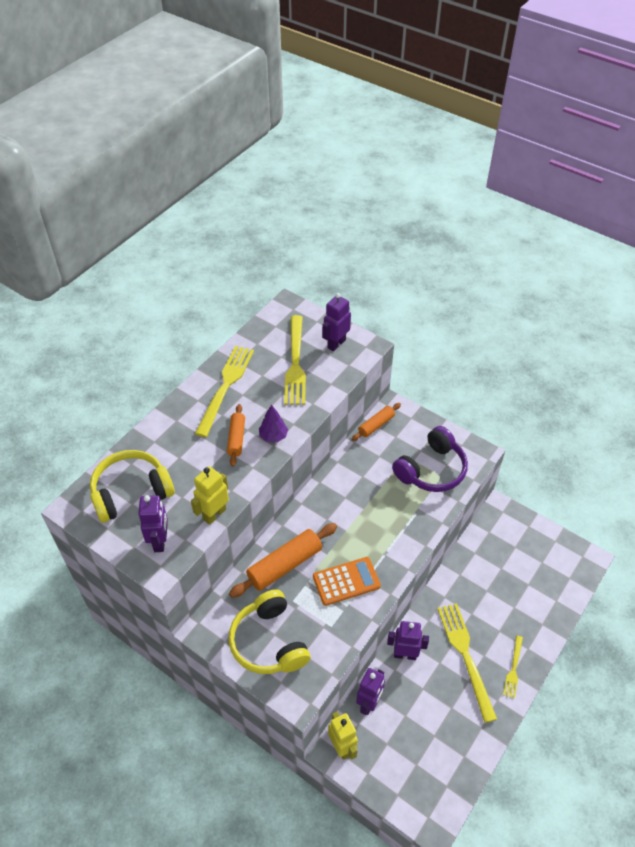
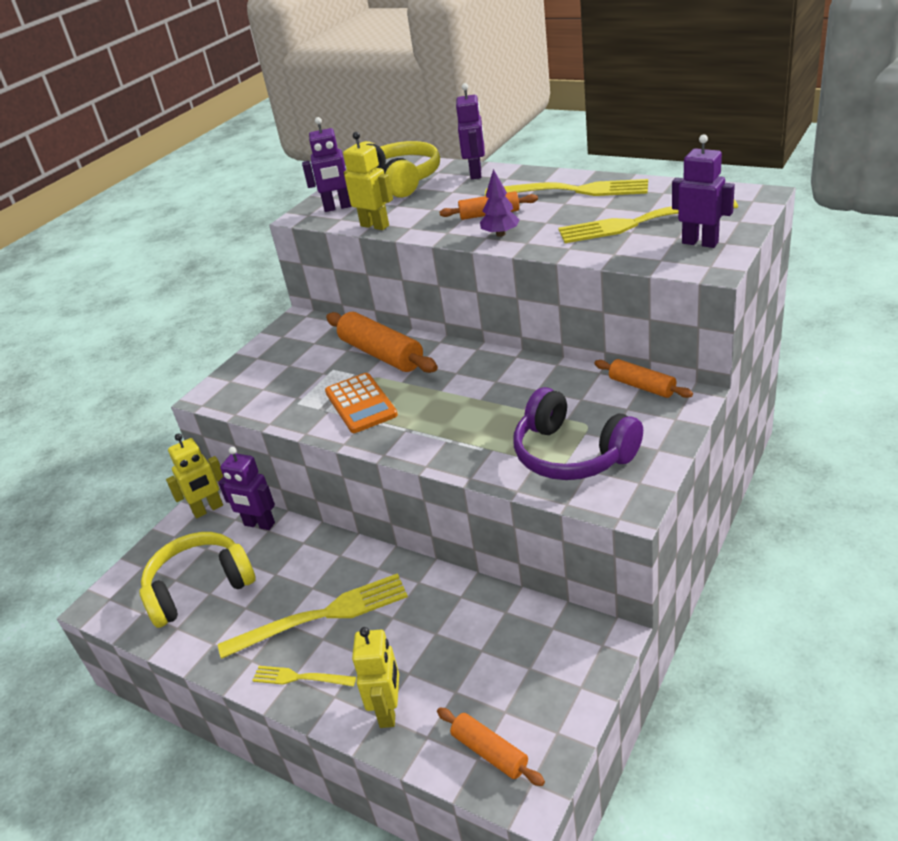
camera: 90 degrees right, 15 degrees down
yellow headphones [229,590,311,674] -> yellow headphones moved to [139,532,255,628]
purple robot [387,621,429,660] -> purple robot moved to [456,83,485,179]
none -> yellow robot [352,627,399,728]
none -> orange rolling pin [437,708,545,786]

